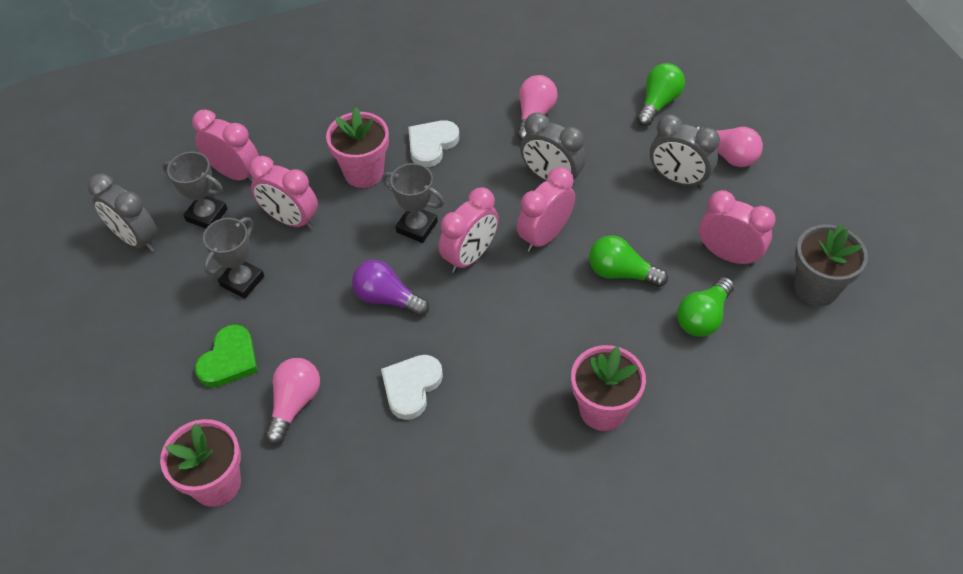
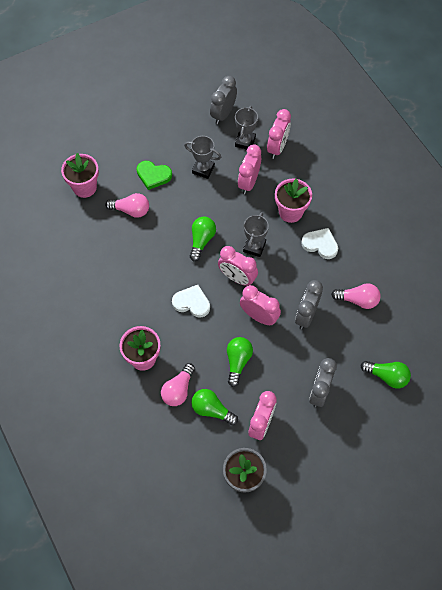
camera: 80 degrees right, 10 degrees up
purple light bulb [352,260,429,316] -> green light bulb [190,217,216,261]
white heart [381,355,443,420] -> white heart moved to [172,285,210,318]
pink light bulb [695,126,763,167] -> pink light bulb moved to [161,363,195,406]

